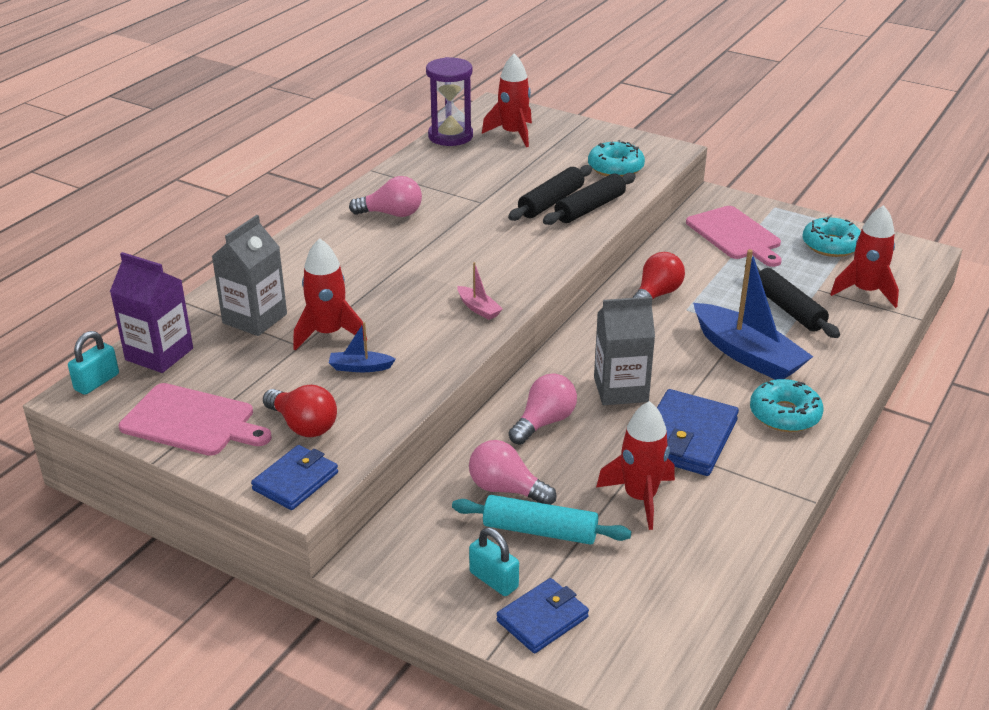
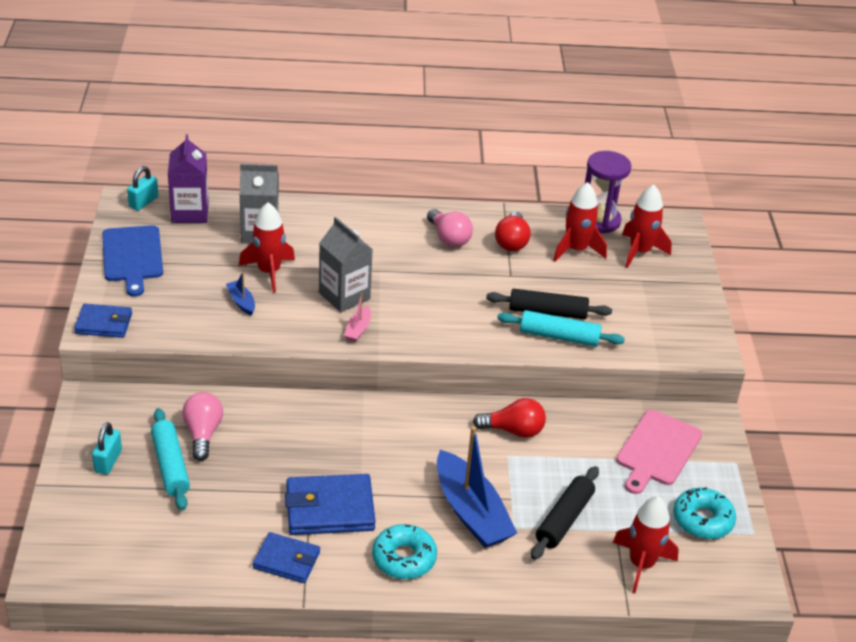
camera: 55 degrees right, 5 degrees up
turquoise padlock [68,331,119,395] -> turquoise padlock turned 60 degrees counterclockwise [127,166,158,211]
pink cutting board [119,383,272,456] -> blue cutting board [102,225,163,297]
red light bulb [263,385,337,437] -> red light bulb moved to [495,211,531,251]
blue wallet [497,578,589,653] -> blue wallet moved to [253,532,320,583]
pink light bulb [509,373,577,445] -> none
black rolling pin [543,173,636,225] -> turquoise rolling pin [497,310,625,347]
turquoise donut [588,140,645,177] -> none
grey carton [594,297,655,405] -> grey carton moved to [319,217,373,312]
red rocket [596,401,675,530] -> red rocket moved to [553,182,607,262]
blue boat [693,249,813,380] -> blue boat turned 45 degrees counterclockwise [437,426,517,548]

